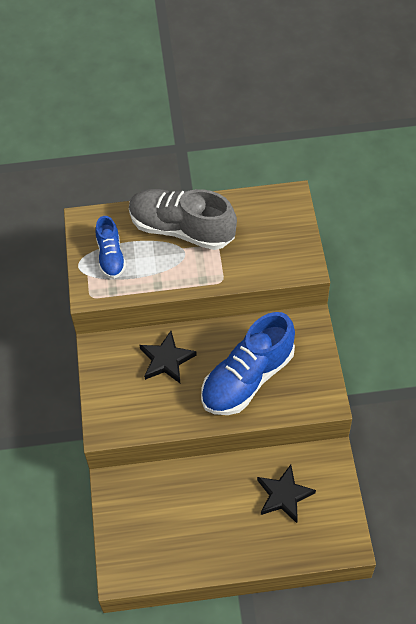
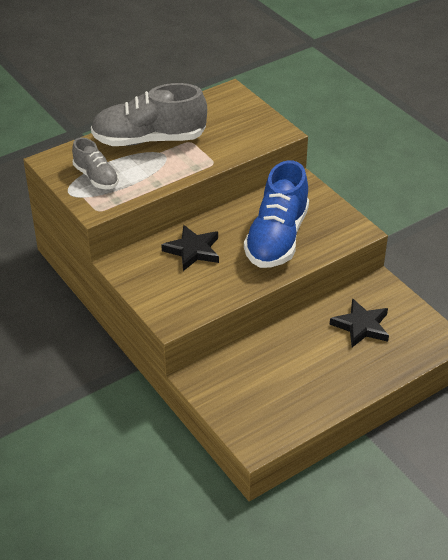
camera: 30 degrees left, 15 degrees down
blue shoe [95,216,126,279] -> grey shoe [72,138,119,189]

